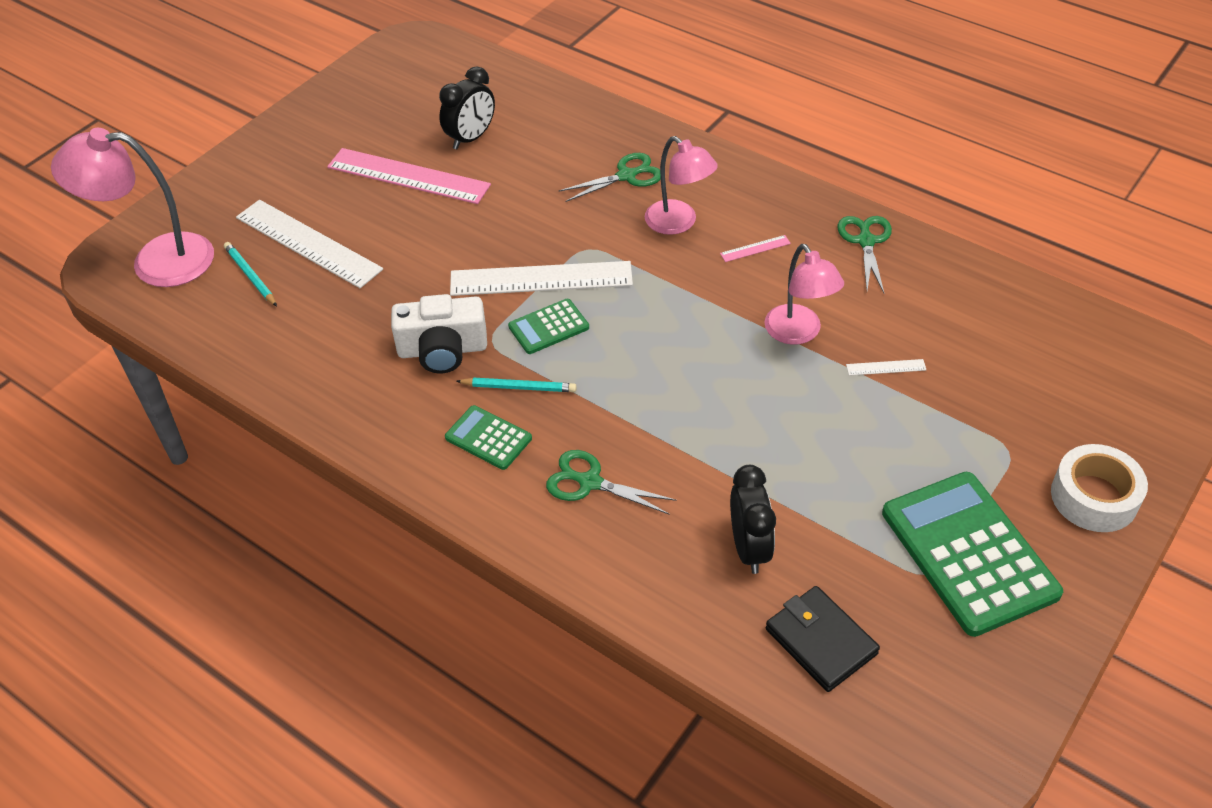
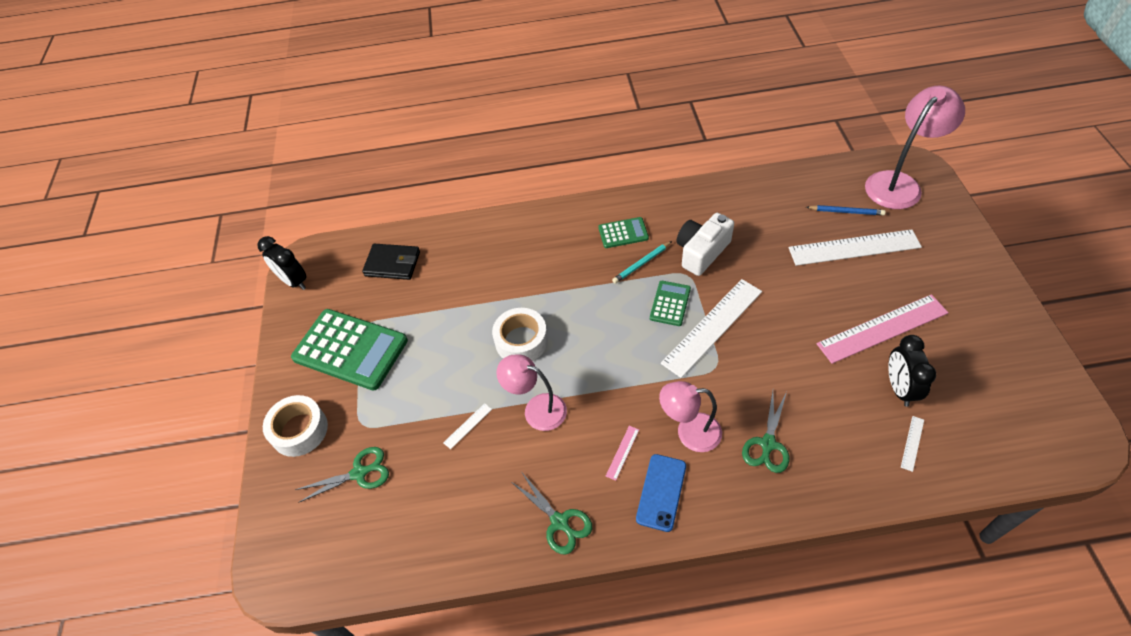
camera: 140 degrees right, 5 degrees up
turquoise pencil [224,242,277,306] -> blue pencil [806,205,886,215]
green scissors [546,450,677,515] -> green scissors moved to [295,447,389,503]
black clock [730,465,776,574] -> black clock moved to [257,236,307,290]
none -> white tape [492,308,548,361]
none -> blue phone [636,454,686,532]
none -> white ruler [901,416,924,472]

